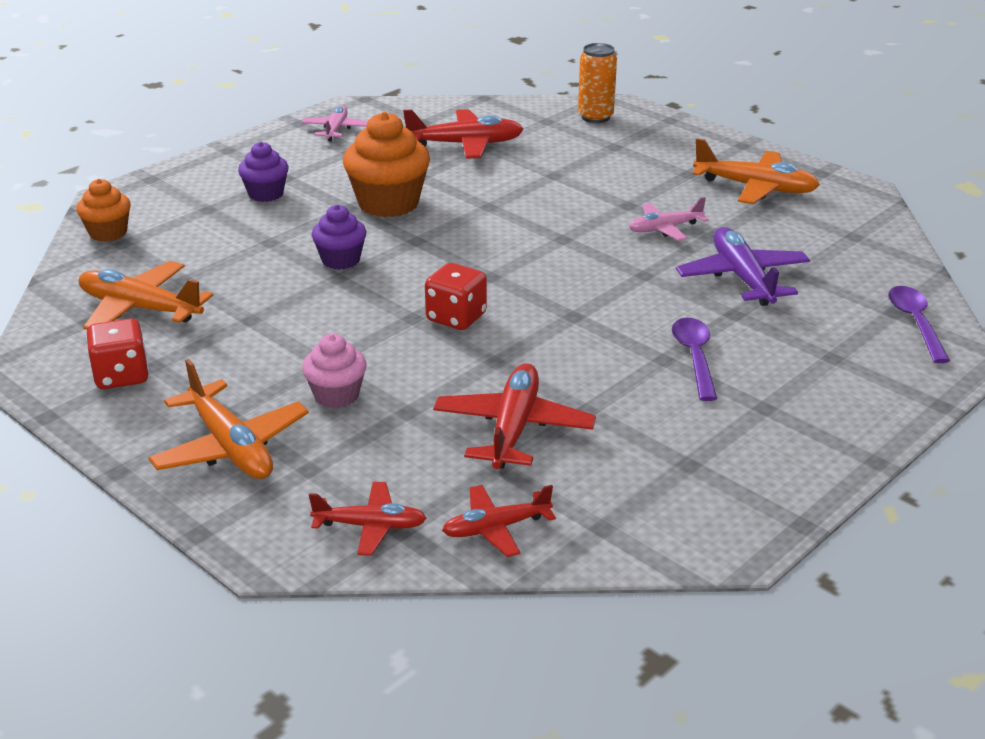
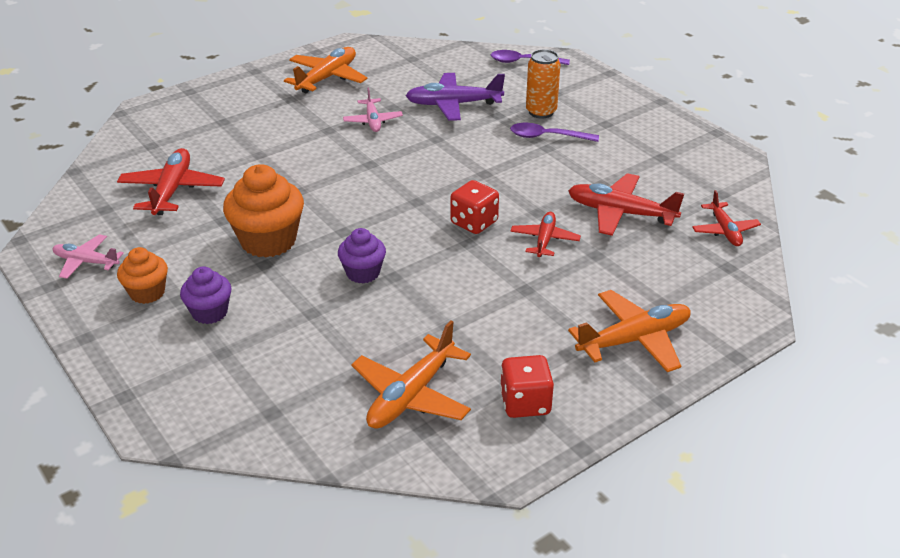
camera: 80 degrees left, 5 degrees up
orange cupcake [76,179,131,242] -> orange cupcake moved to [117,247,168,304]
pink cupcake [302,334,366,408] -> none
red plane [309,482,426,556] -> red plane moved to [510,212,581,257]
orange can [578,43,617,123] -> orange can moved to [526,49,560,119]

